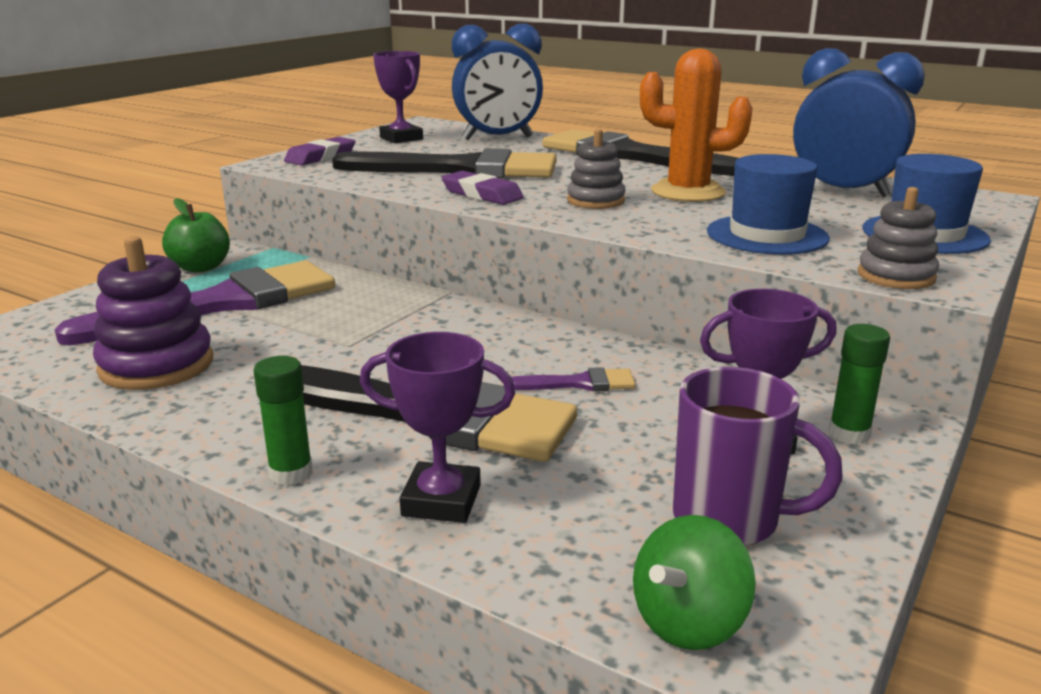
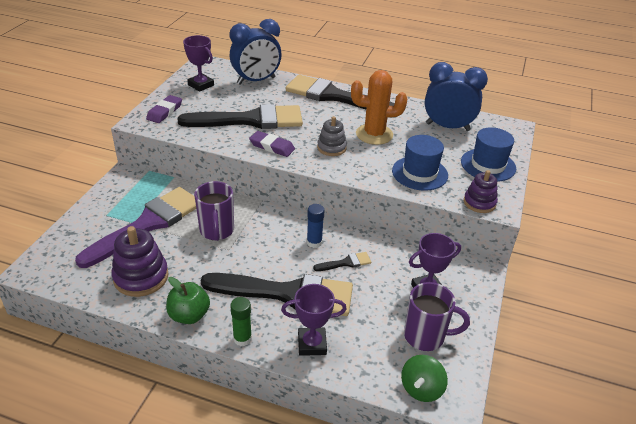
camera: 15 degrees left, 15 degrees up
green apple [162,198,230,273] -> green apple moved to [166,277,210,324]
purple brush [511,367,636,391] -> black brush [313,252,371,271]
green glue stick [829,324,890,444] -> none
grey stacking toy [858,187,939,289] -> purple stacking toy [464,170,498,213]
none -> purple mug [194,181,234,241]
none -> blue glue stick [307,204,325,248]

